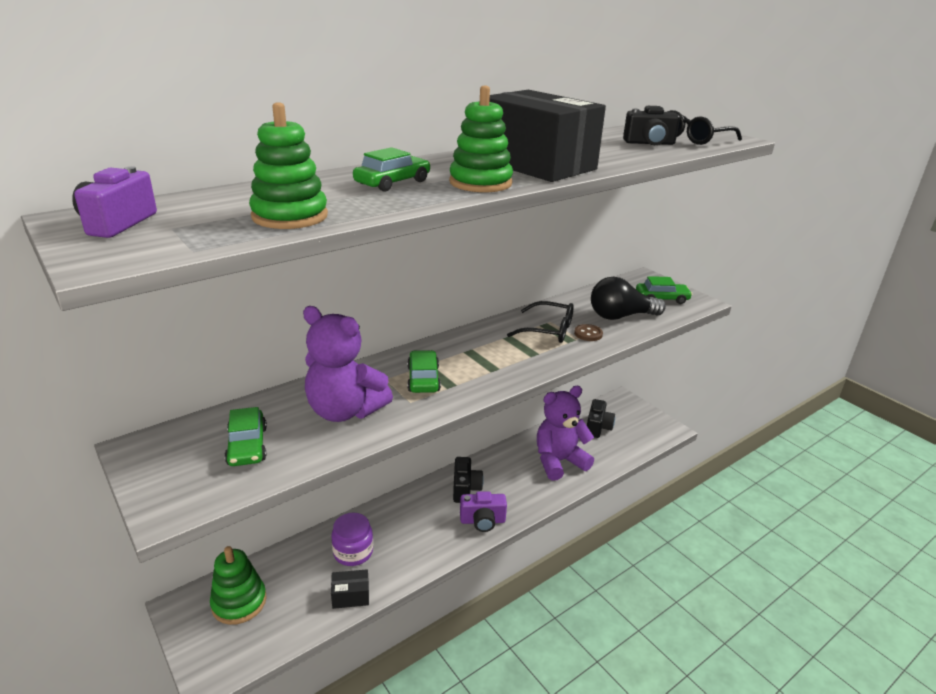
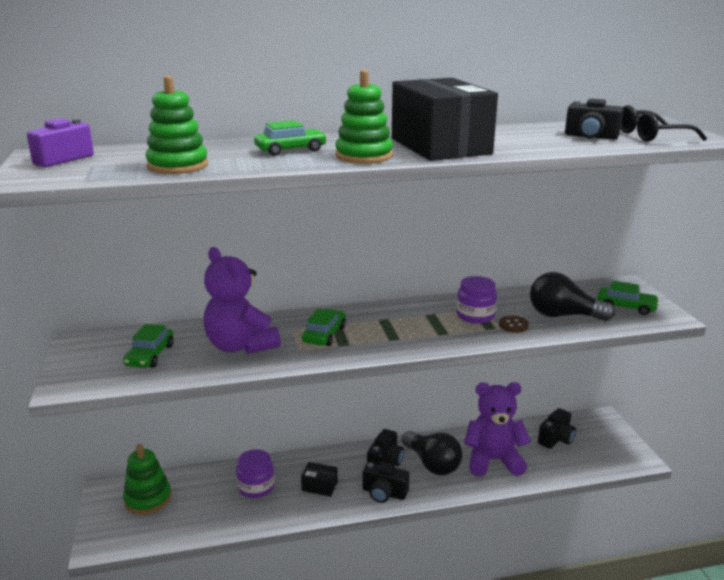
camera: 25 degrees right, 5 degrees down
black box [331,569,369,609] -> black box moved to [301,462,338,497]
purple camera [460,491,507,532] -> black camera [363,462,409,503]
black glasses [507,301,574,343] -> purple jar [457,276,497,324]
none -> black light bulb [402,431,462,475]

